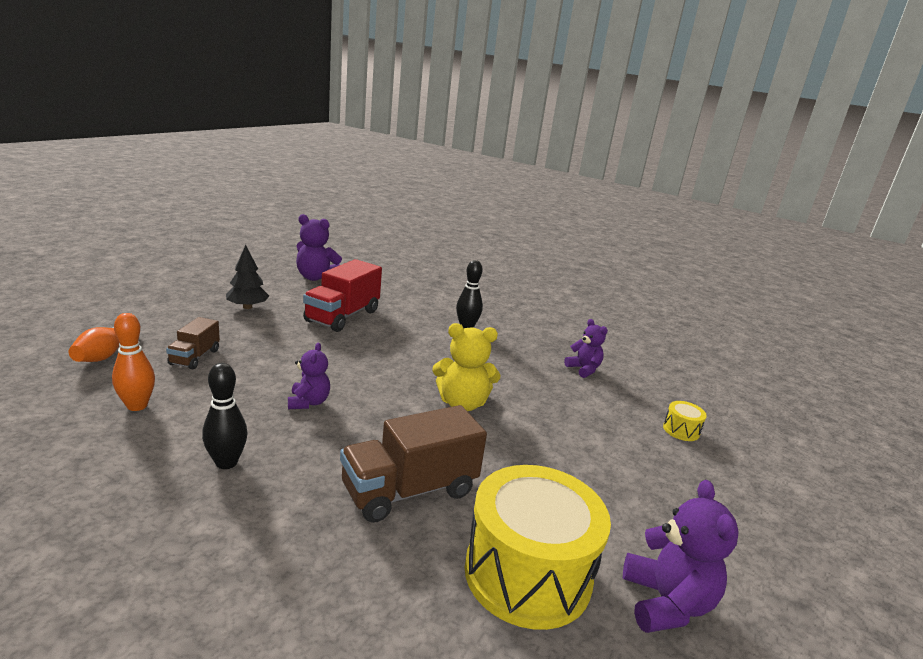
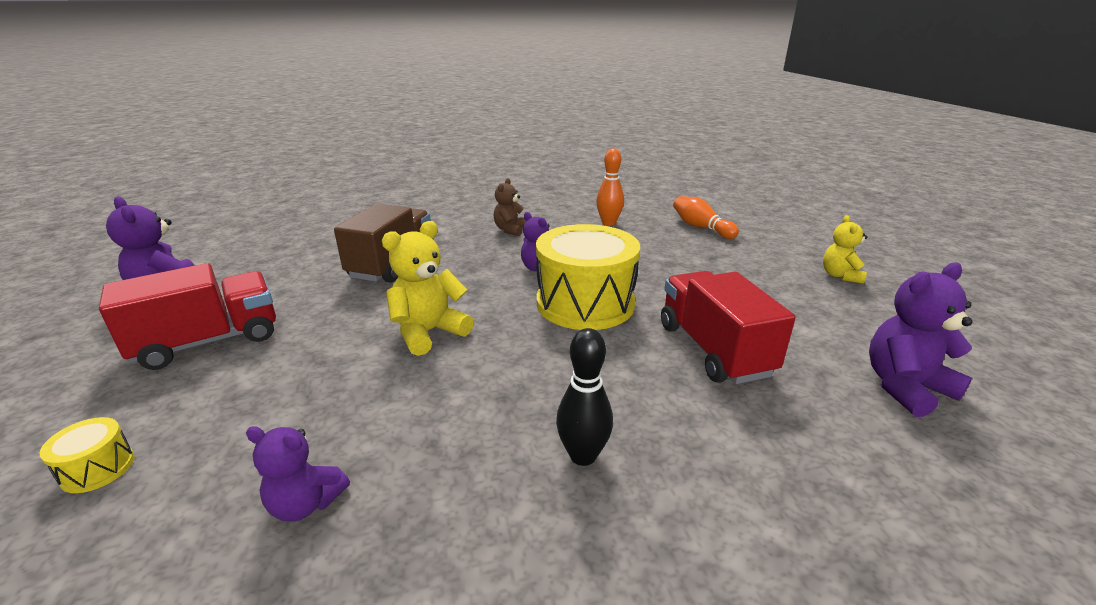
camera: 140 degrees right, 5 degrees up
brown truck [166,317,220,369] -> none
black bowling pin [202,363,248,469] -> brown teddy bear [494,178,526,236]
black tree [226,245,269,309] -> none
yellow drum [465,465,611,630] -> yellow drum moved to [536,224,640,330]
none -> red truck [99,263,276,370]
none -> yellow teddy bear [823,215,867,284]

